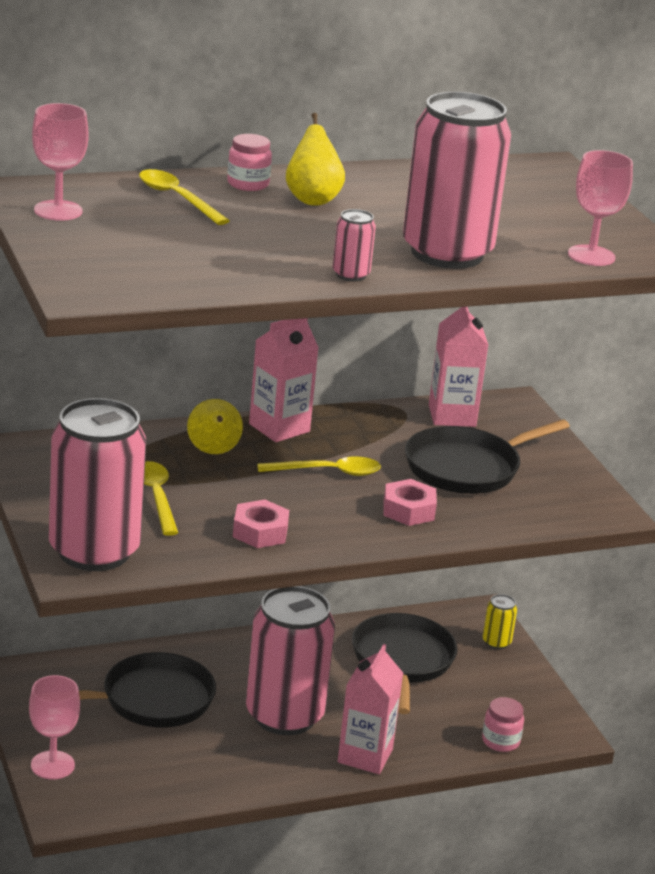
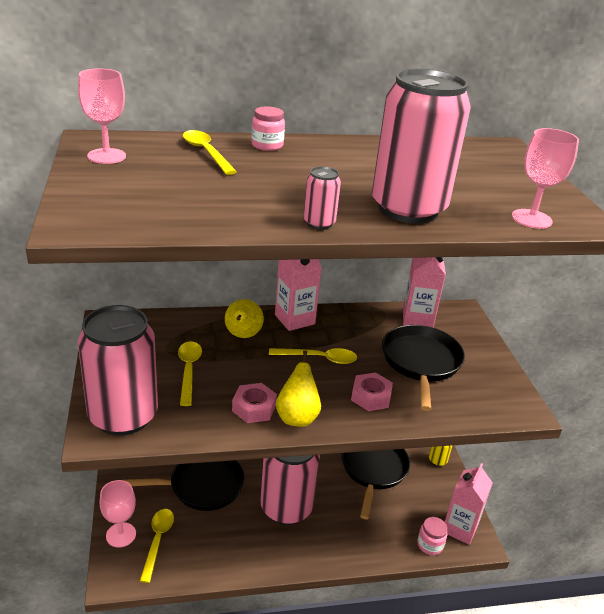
camera: 10 degrees right, 5 degrees up
yellow pear [286,113,345,206] -> yellow pear moved to [276,350,321,427]
pink carton [338,644,403,774] -> pink carton moved to [445,463,493,545]
black pan [405,419,570,494] -> black pan turned 120 degrees clockwise [382,325,465,411]
none -> yellow spoon [140,509,174,583]

